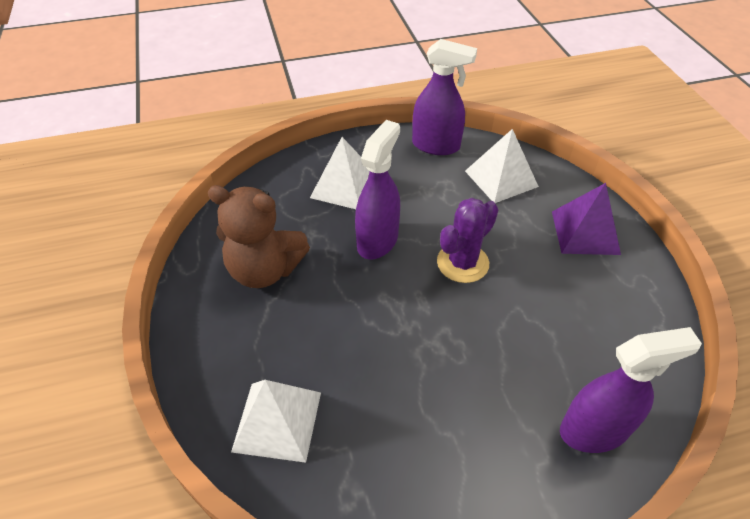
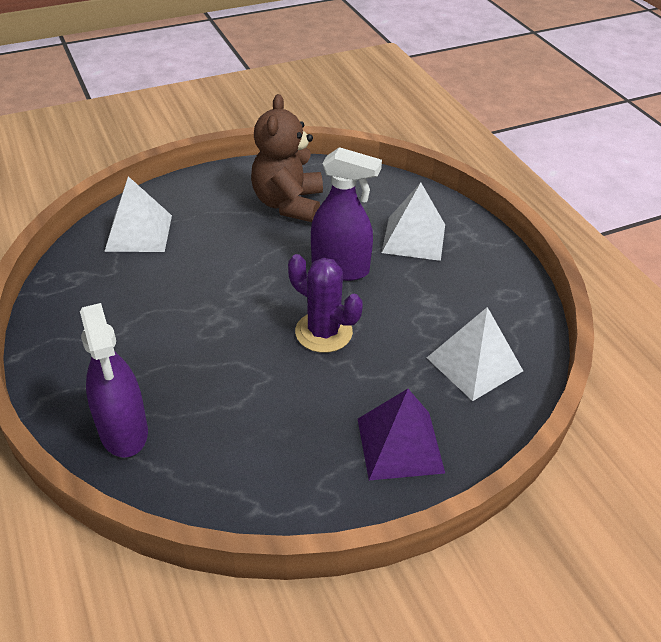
camera: 80 degrees right, 5 degrees down
purple spray bottle [412,39,477,155] -> none

